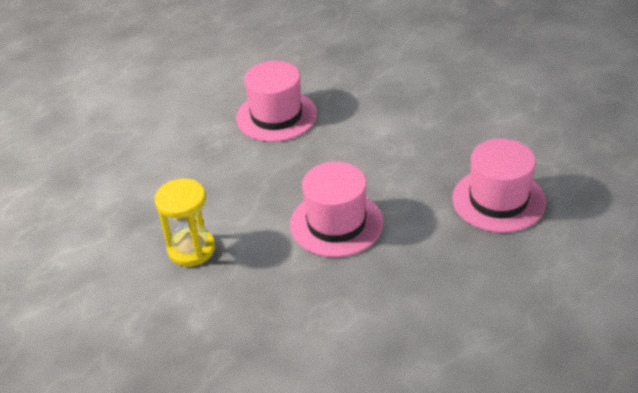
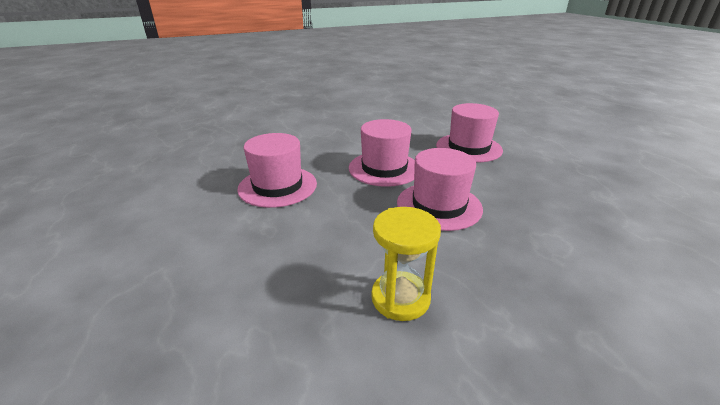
camera: 60 degrees left, 10 degrees down
none -> pink hat [349,119,415,187]

